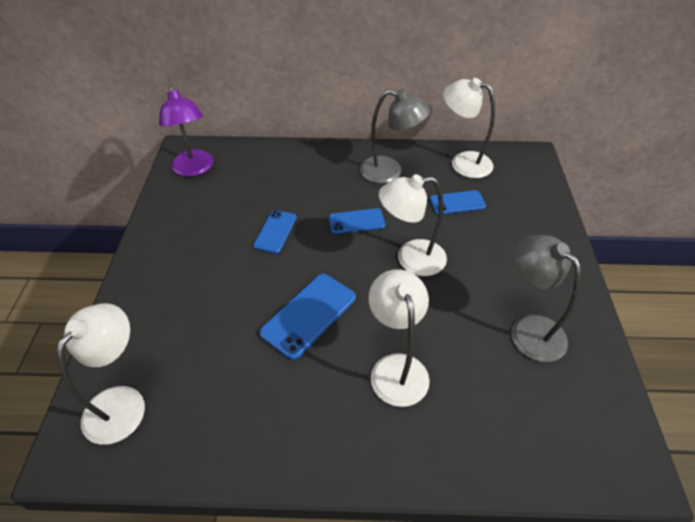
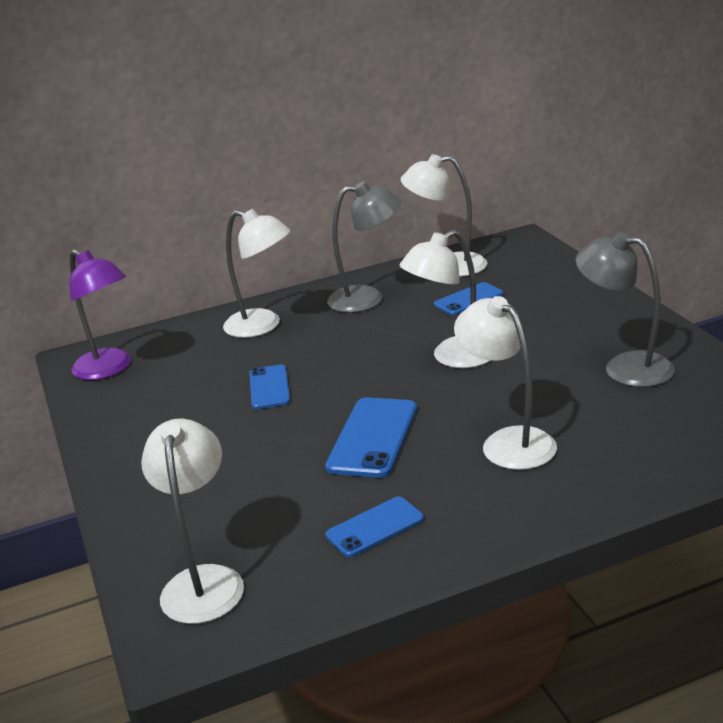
camera: 20 degrees left, 20 degrees down
blue phone [329,208,385,234] -> blue phone moved to [326,496,424,557]
none -> white lamp [223,209,290,338]

